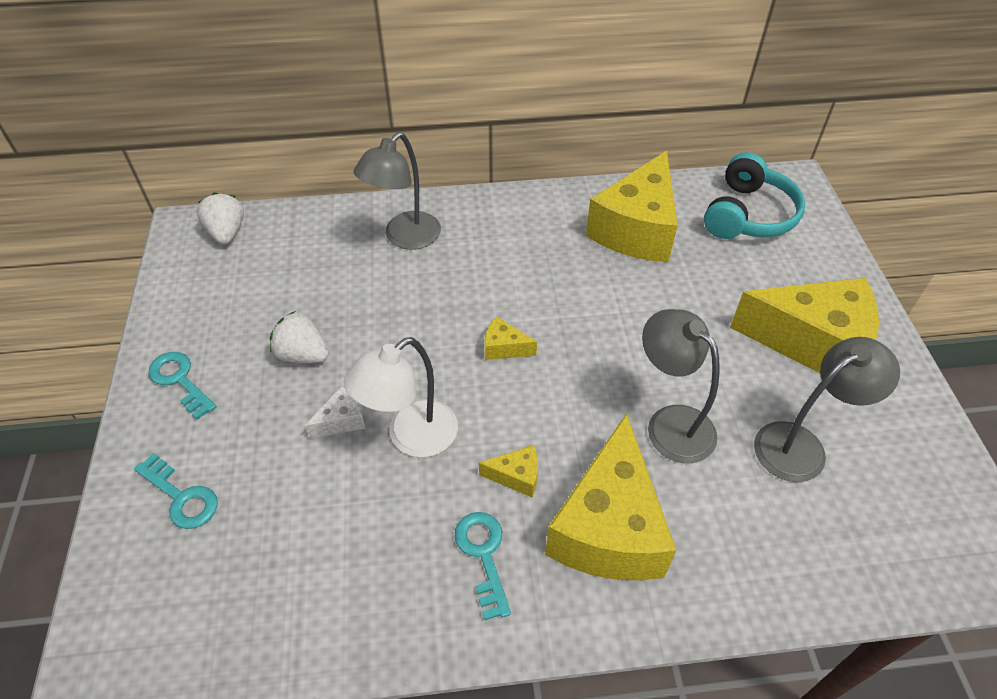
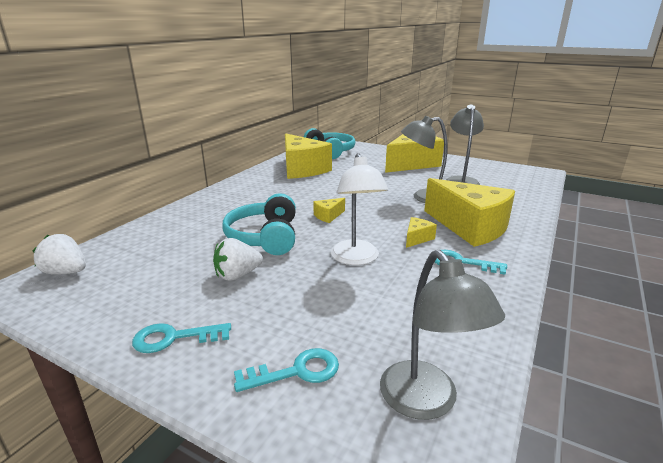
camera: 55 degrees left, 25 degrees down
white cheese [305,386,365,439] -> none
grey lamp [354,132,441,250] -> grey lamp moved to [380,250,505,420]
none -> turquoise headphones [222,193,296,255]

